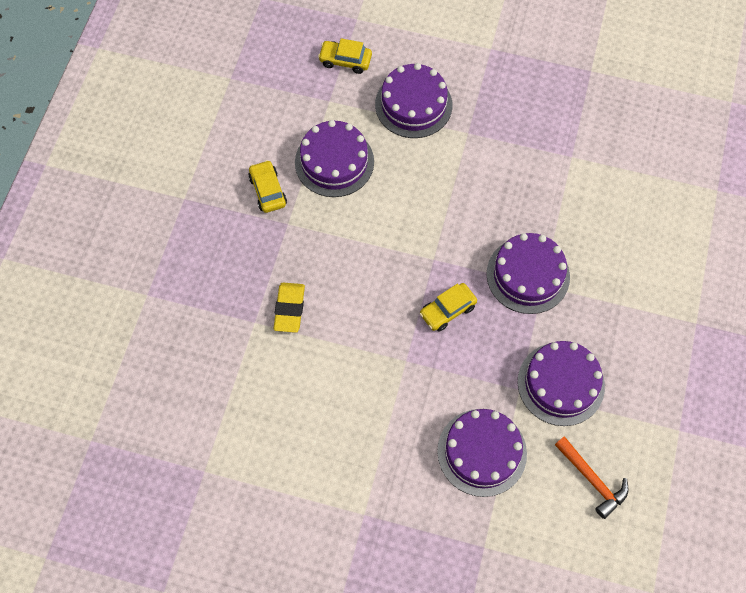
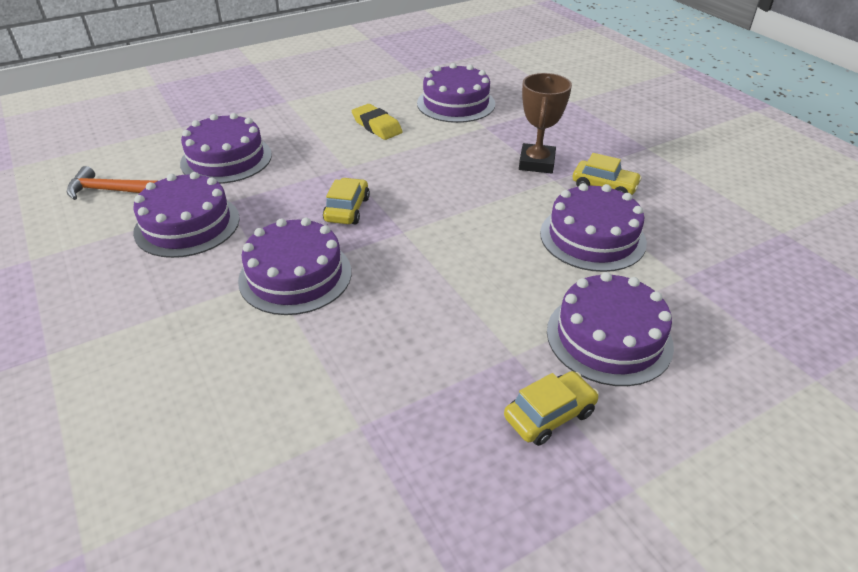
camera: 135 degrees right, 25 degrees down
yellow eraser [274,283,305,333] -> yellow eraser moved to [352,104,403,140]
yellow car [318,38,372,74] -> yellow car moved to [504,371,599,446]
none -> purple cake [417,63,495,123]
none -> brown trophy [519,73,572,173]

